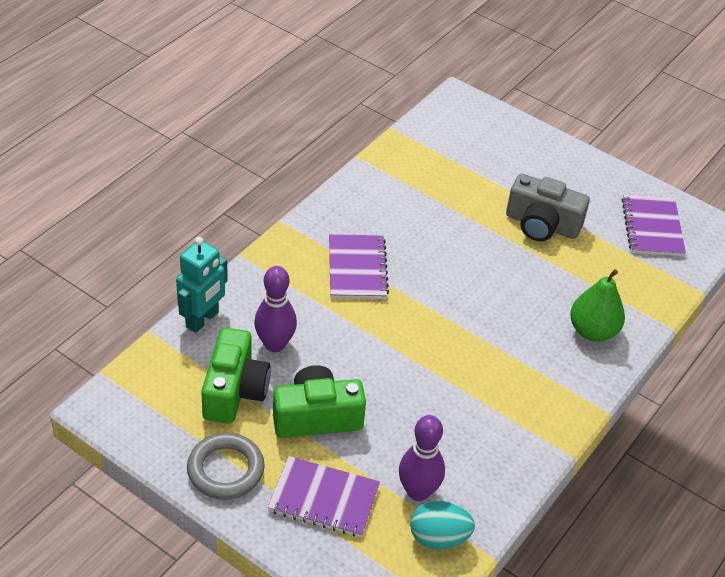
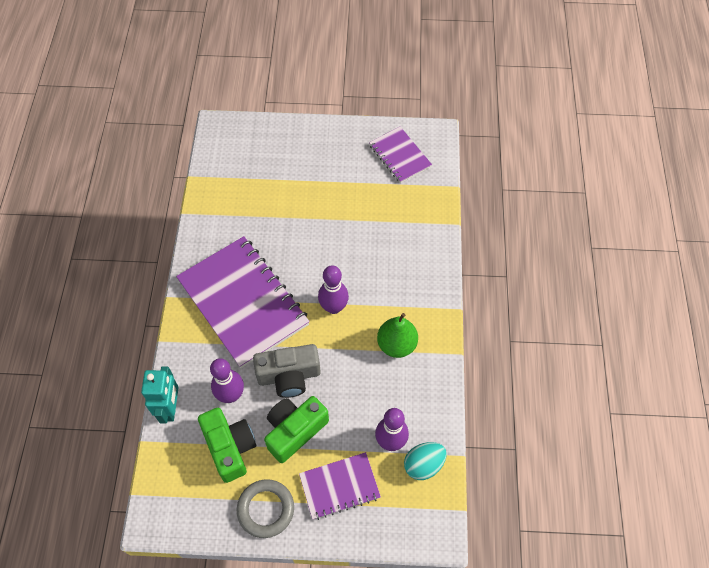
camera: 30 degrees left, 15 degrees up
purple notebook [329,234,389,299] -> purple notebook [176,236,310,368], size x1.91
grey camera [506,174,590,241] -> grey camera moved to [253,344,321,398]
green pear [570,269,625,342] -> green pear moved to [377,313,418,358]
none -> purple bowling pin [318,265,349,314]

